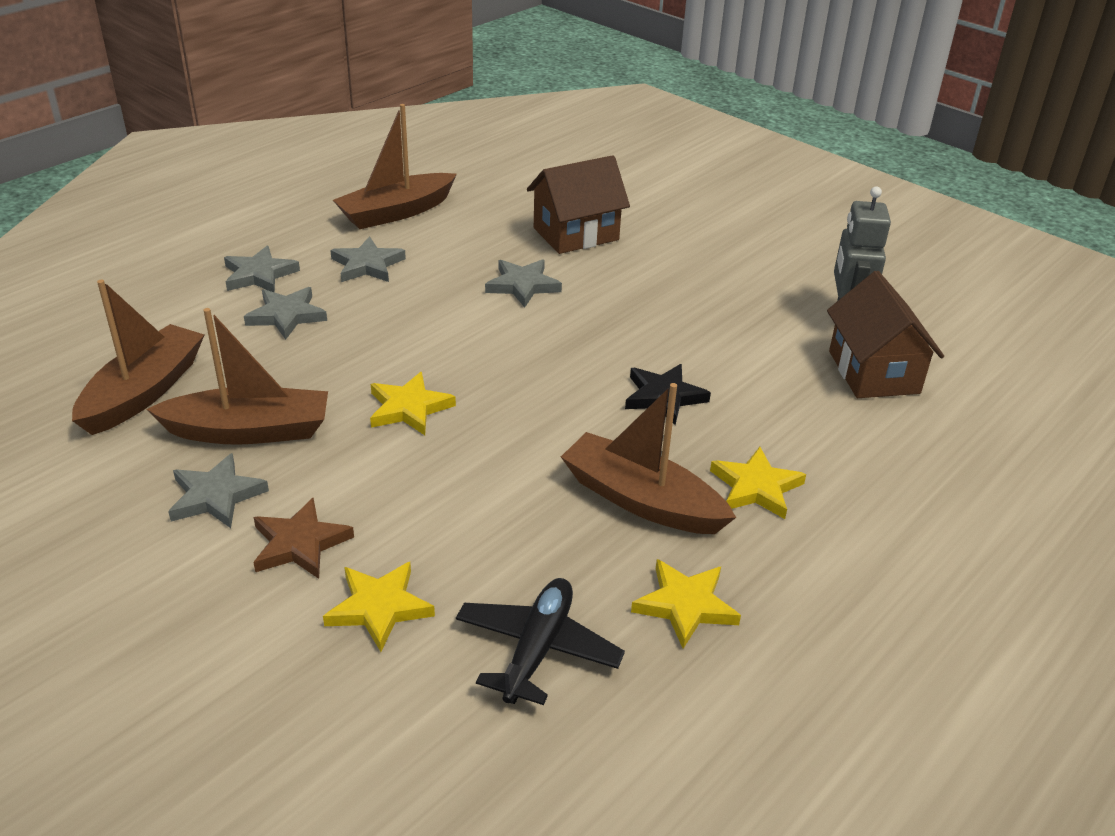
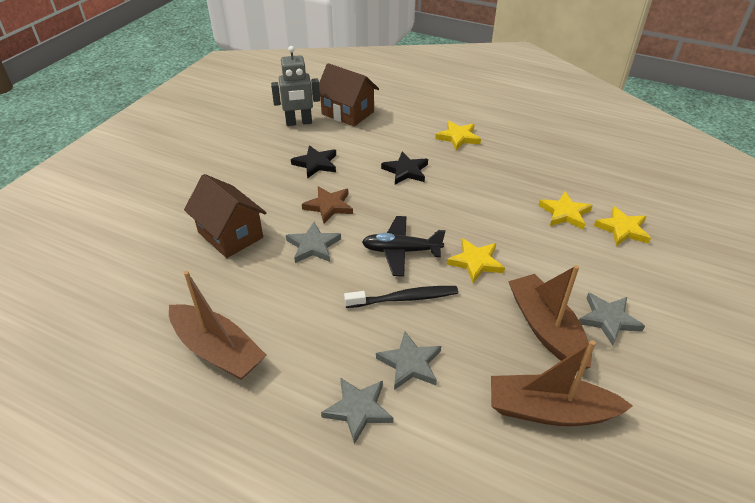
camera: 105 degrees left, 5 degrees up
brown star [253,498,354,579] -> brown star moved to [302,186,353,223]
grey star [330,236,406,282] -> none
black plane [456,578,625,705] -> black plane moved to [362,216,445,276]
brown boat [561,383,736,534] -> none
yellow star [631,559,741,649] -> yellow star moved to [538,191,593,230]
brown house [827,271,944,398] -> brown house turned 60 degrees clockwise [319,63,379,127]
none -> black star [291,145,336,178]
none -> black toothbrush [344,286,458,308]

